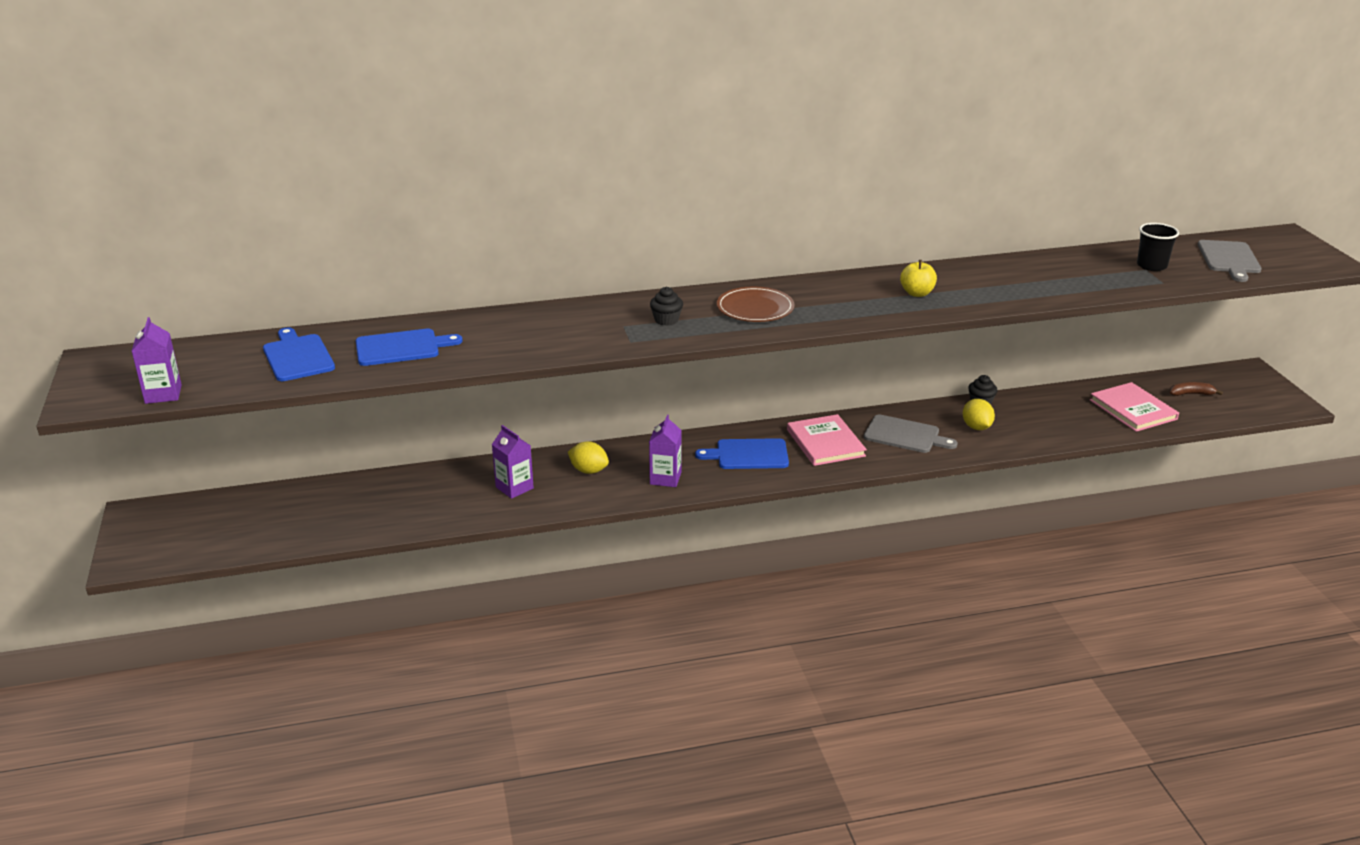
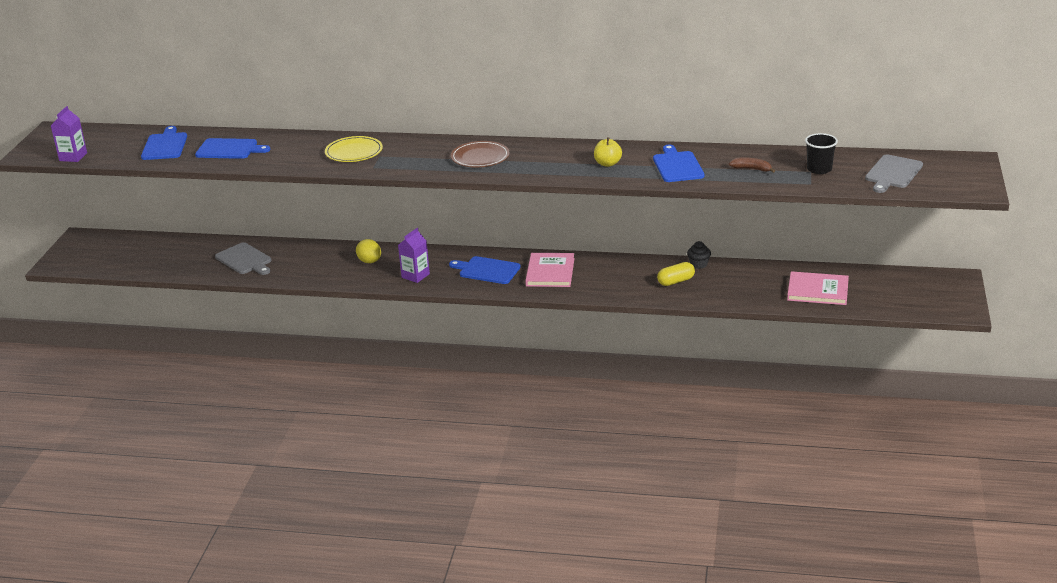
camera: 25 degrees right, 0 degrees up
purple carton [492,425,534,499] -> none
black cupcake [650,287,683,326] -> none
grey cutting board [864,414,958,453] -> grey cutting board moved to [215,242,271,275]
yellow lemon [963,399,995,430] -> yellow capsule [657,262,695,286]
pink book [1090,382,1179,432] -> pink book turned 75 degrees counterclockwise [787,271,849,305]
brown banana [1169,382,1223,396] -> brown banana moved to [729,157,775,173]
none -> yellow plate [325,136,383,162]
none -> blue cutting board [653,145,705,182]

